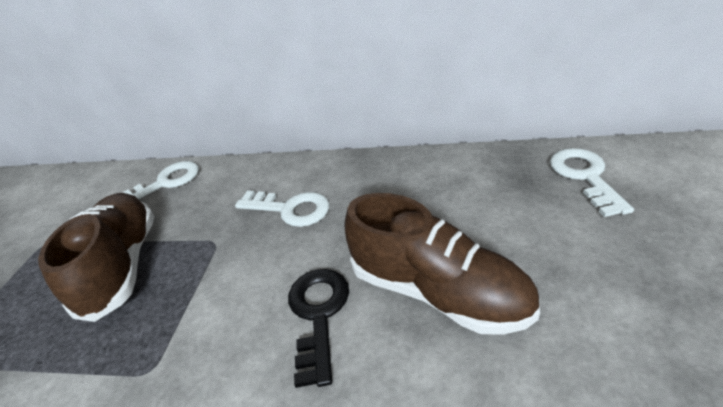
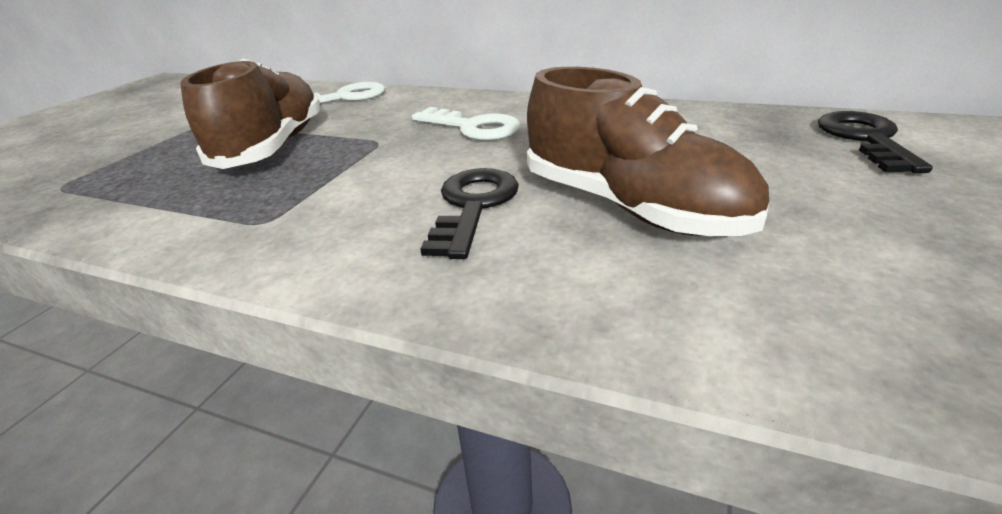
camera: 10 degrees right, 5 degrees down
white key [550,148,634,217] -> black key [818,111,933,173]

